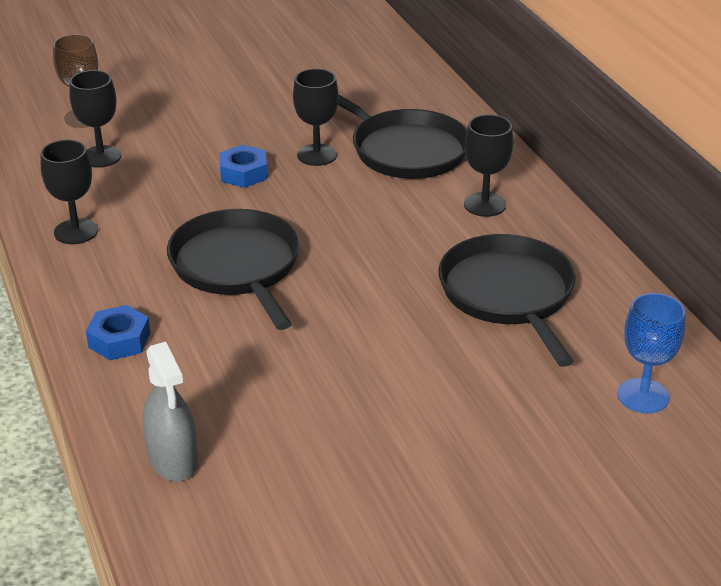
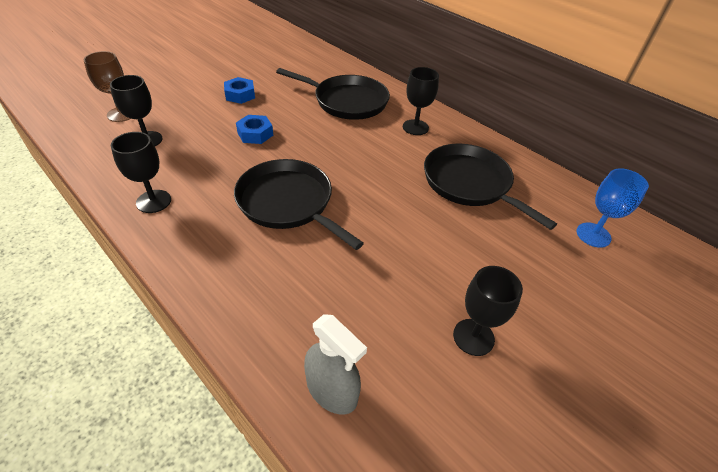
camera: 25 degrees left, 10 degrees up
blue nut [86,305,150,360] -> blue nut moved to [224,77,255,104]
black goblet [293,69,338,166] -> black goblet moved to [453,266,523,356]

